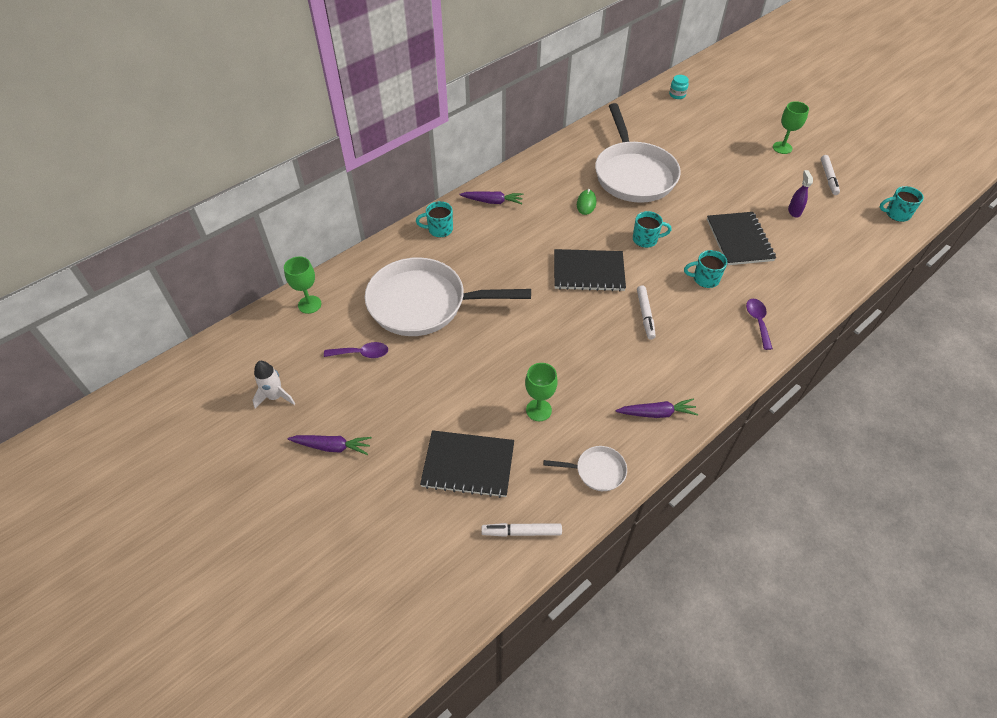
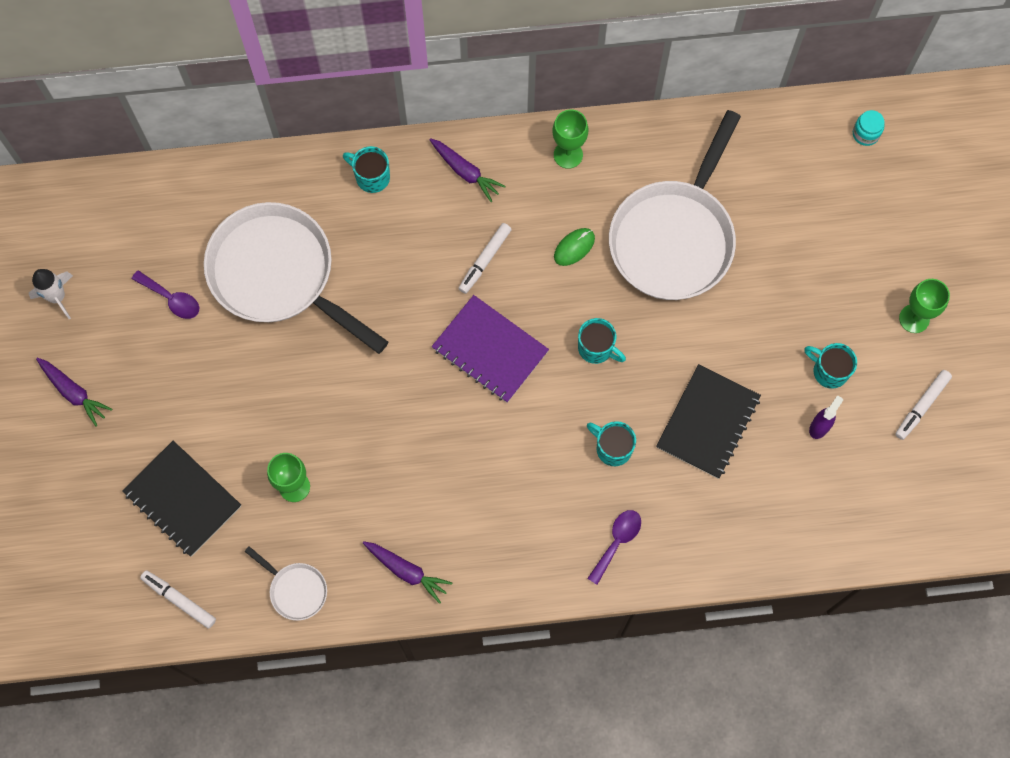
camera: 35 degrees right, 20 degrees up
green goblet [284,256,321,314] -> green goblet moved to [553,109,588,169]
black notebook [554,249,626,291] -> purple notebook [432,295,549,403]
white marker [637,286,656,339] -> white marker moved to [458,223,512,294]
turquoise mug [880,186,924,222] -> turquoise mug moved to [804,343,857,389]

